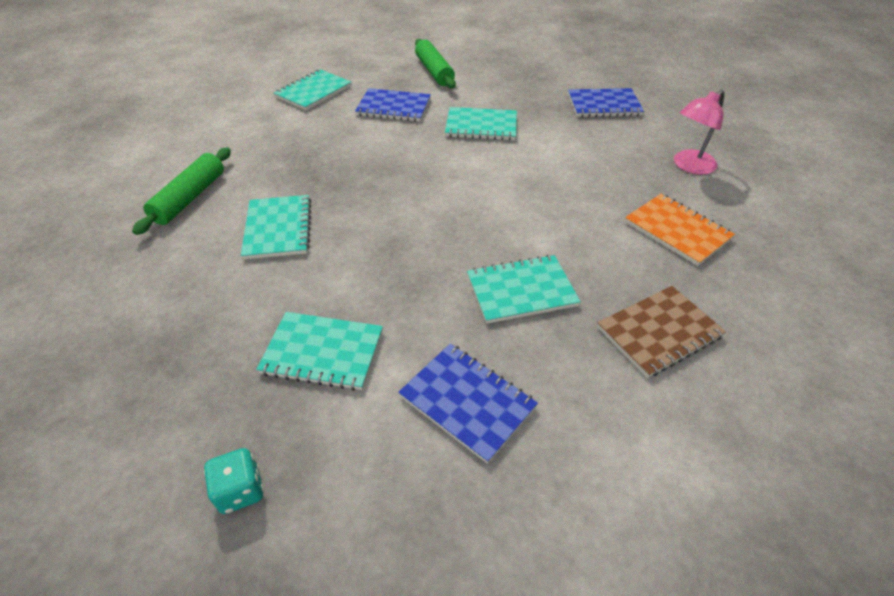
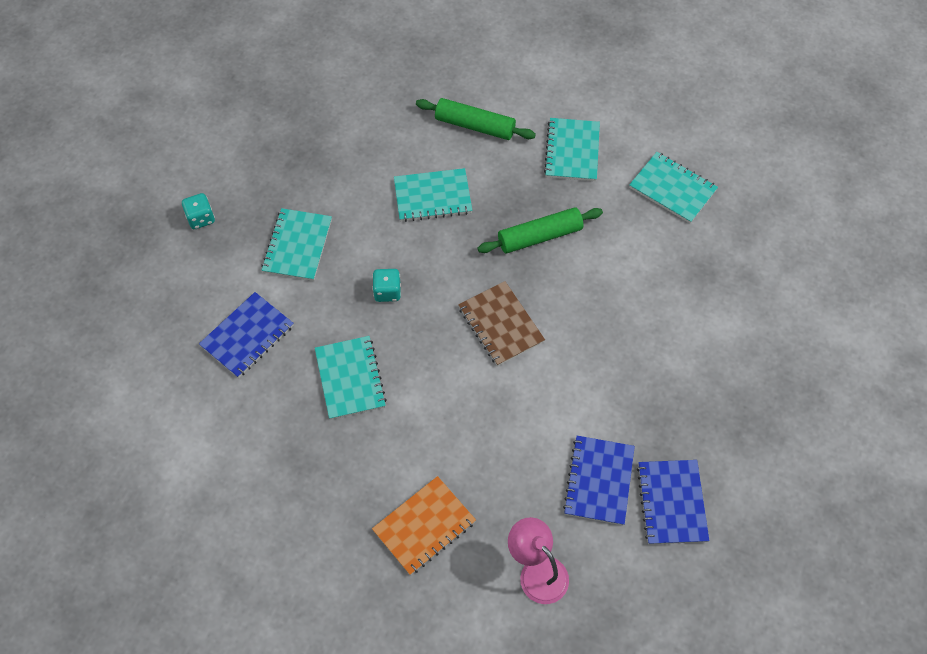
camera: 90 degrees right, 15 degrees up
blue notebook [355,88,431,122] -> blue notebook moved to [563,436,635,525]
green rolling pin [415,39,456,89] -> green rolling pin moved to [478,207,603,253]
turquoise notebook [445,107,517,141] -> turquoise notebook moved to [544,118,600,181]
brown notebook [597,286,726,378] -> brown notebook moved to [458,281,545,366]
none -> turquoise dice [372,269,401,302]

